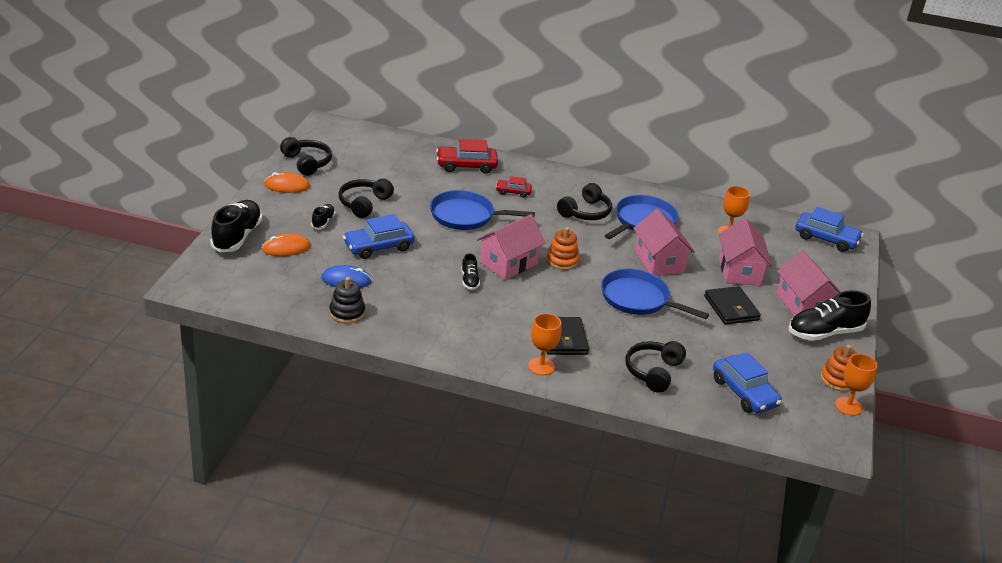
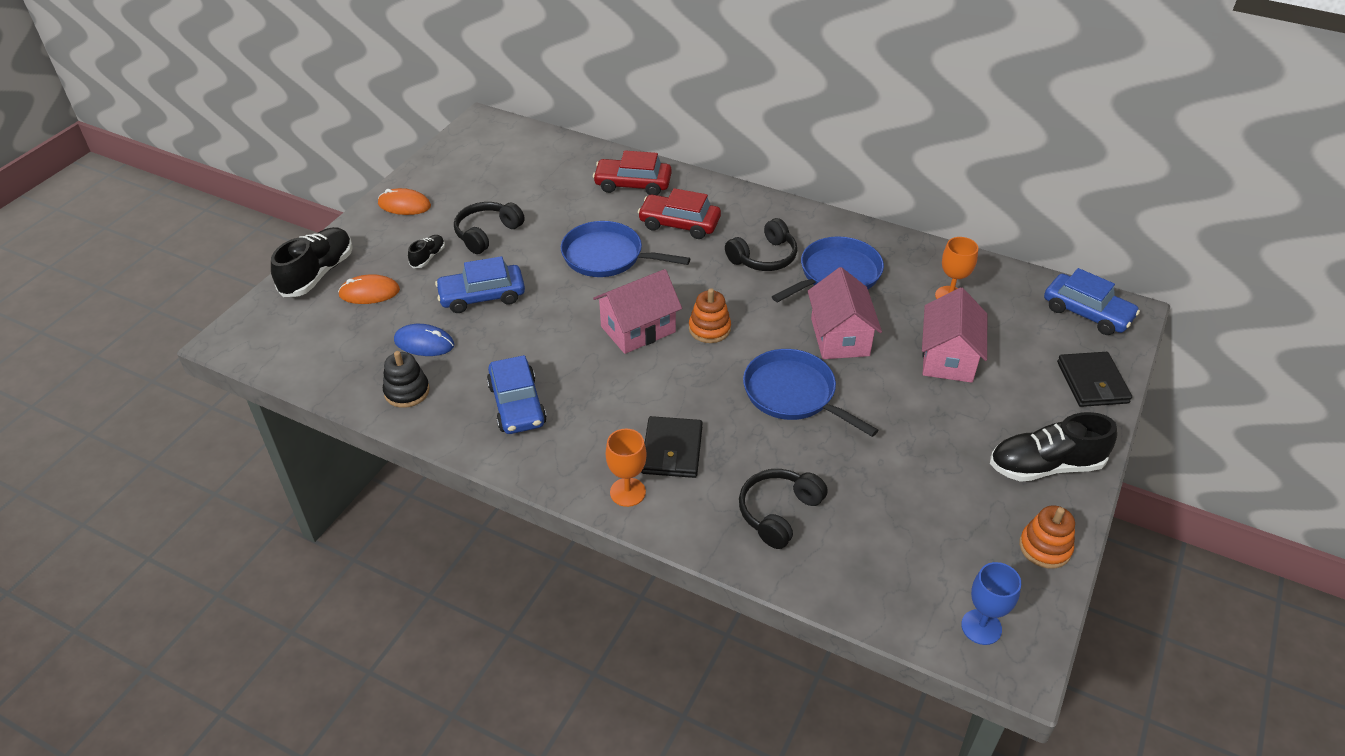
camera: 15 degrees right, 10 degrees up
black headphones [280,137,332,176] -> none
black shoe [461,253,480,290] -> none
red car [496,176,532,198] -> red car [638,188,721,239], size x1.76
black wallet [704,286,761,325] -> black wallet moved to [1057,352,1132,407]
blue car [713,352,782,413] -> blue car moved to [487,355,547,434]
pink house [776,251,841,316] -> none
orange goblet [835,354,877,416] -> none
none -> blue goblet [961,562,1021,645]

